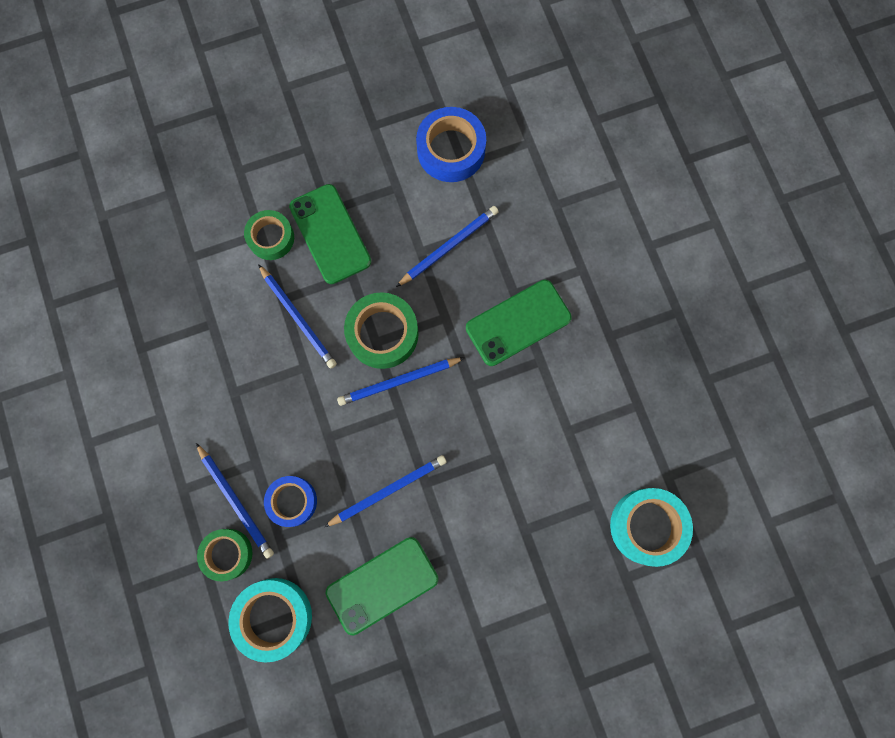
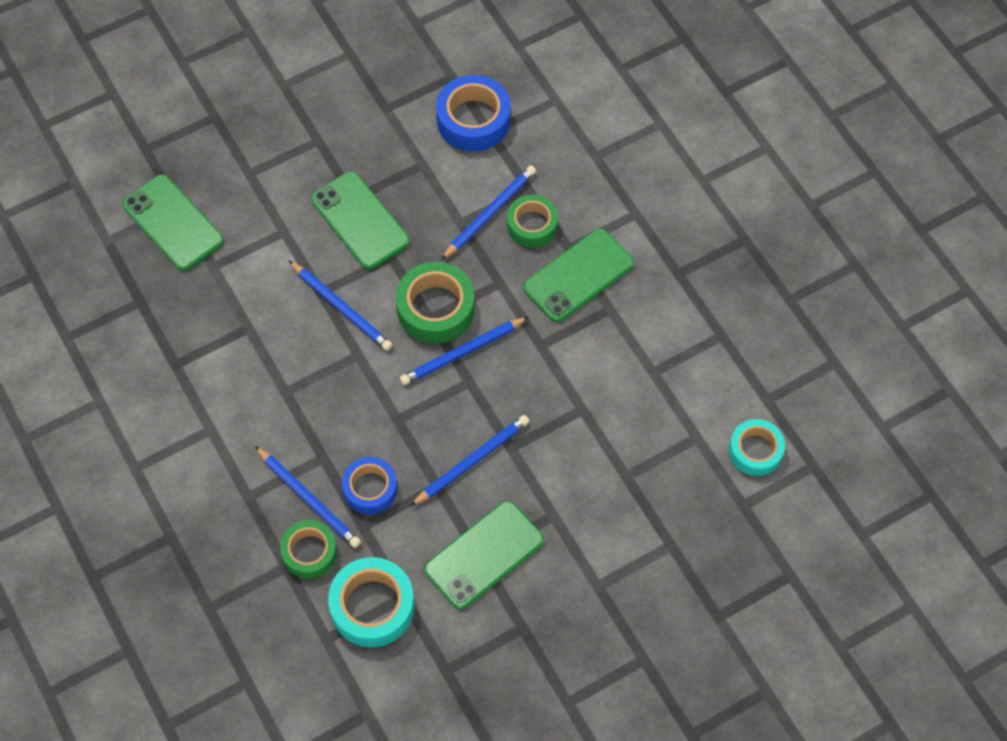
camera: 10 degrees left, 15 degrees down
green tape [244,210,294,260] -> green tape moved to [507,195,558,247]
turquoise tape [610,488,693,567] -> turquoise tape [729,419,785,476], size x0.66
none -> green phone [122,174,224,271]

